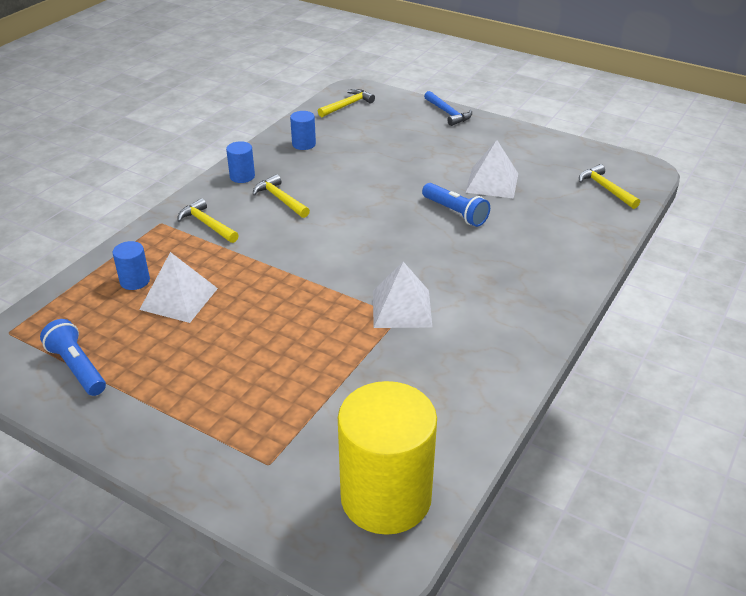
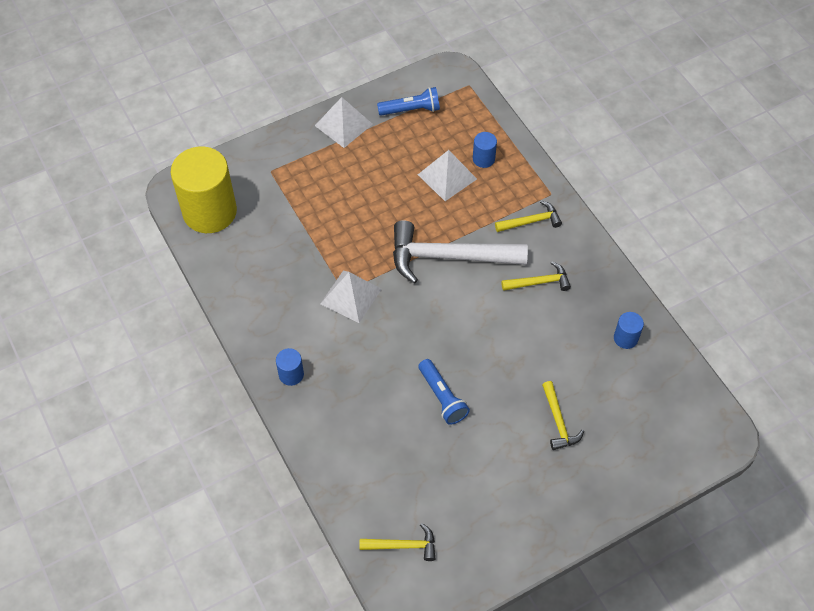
camera: 120 degrees right, 20 degrees up
blue cylinder [226,141,255,183] -> blue cylinder moved to [276,348,304,386]
yellow hammer [318,89,375,117] -> yellow hammer moved to [542,381,584,450]
blue flashlight [422,183,490,227] -> blue flashlight turned 105 degrees counterclockwise [418,359,470,425]
blue hammer [424,91,472,126] -> none
white pyramid [465,140,518,199] -> white pyramid moved to [315,97,373,148]
none -> white hammer [393,220,528,284]

